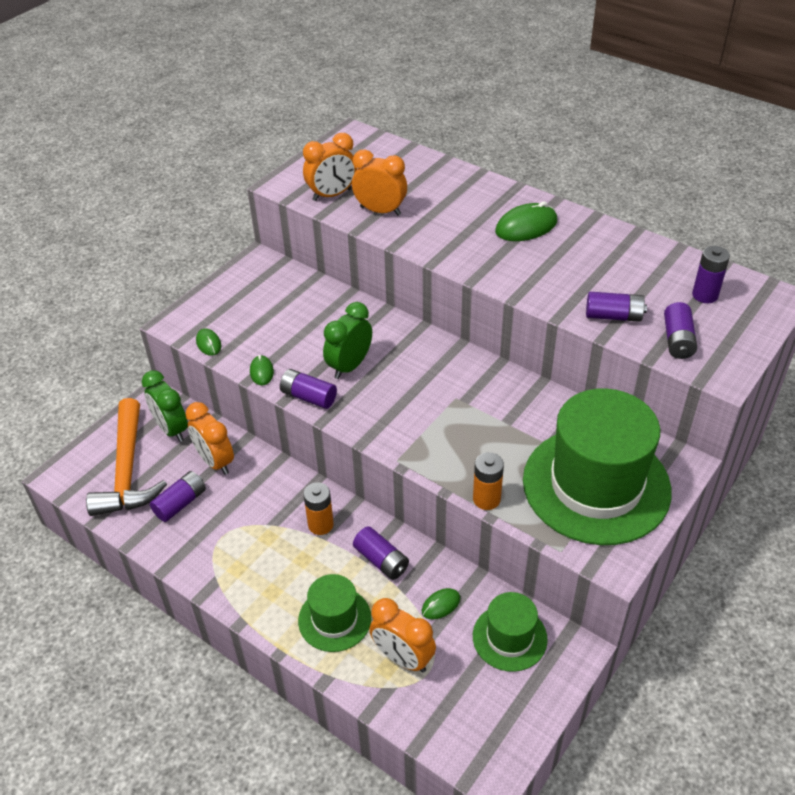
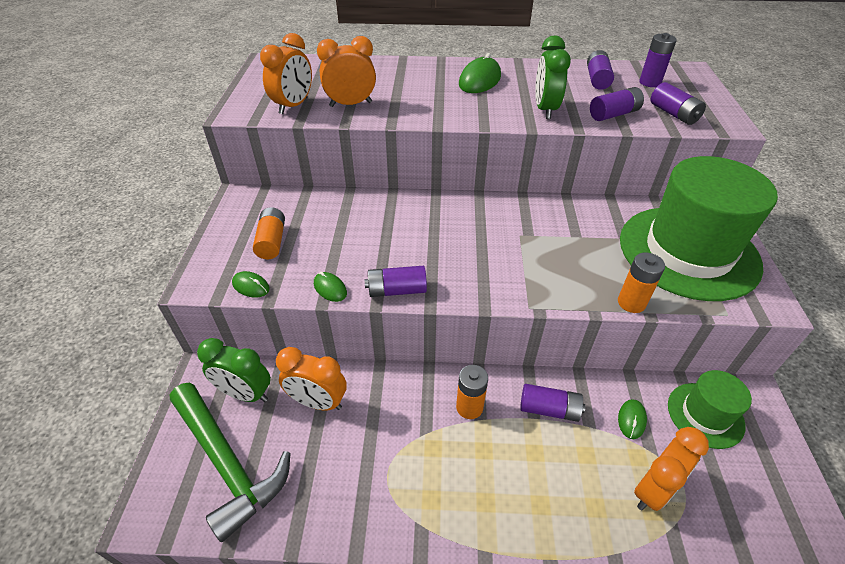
camera: 35 degrees left, 0 degrees up
orange hammer [86,398,167,516] -> green hammer [169,382,291,542]
purple battery [150,471,206,522] -> purple battery moved to [587,50,614,90]
green hat [298,574,371,652] -> none
green clock [323,302,372,379] -> green clock moved to [535,36,571,119]
orange clock [369,598,436,673] -> orange clock turned 45 degrees counterclockwise [634,427,709,511]
none -> orange battery [253,207,285,259]

